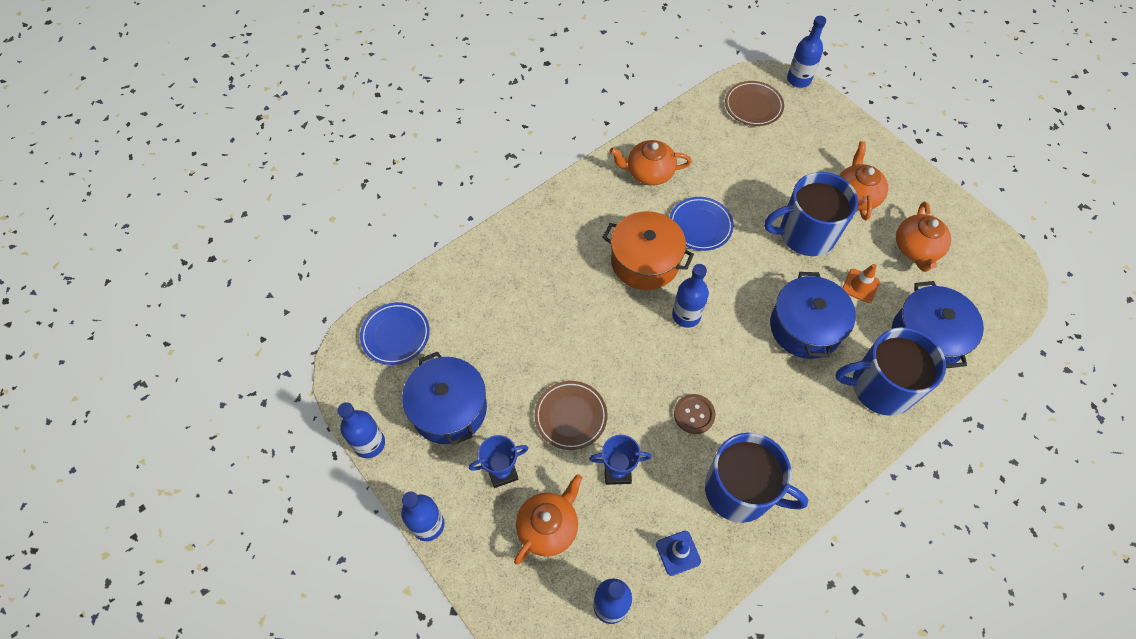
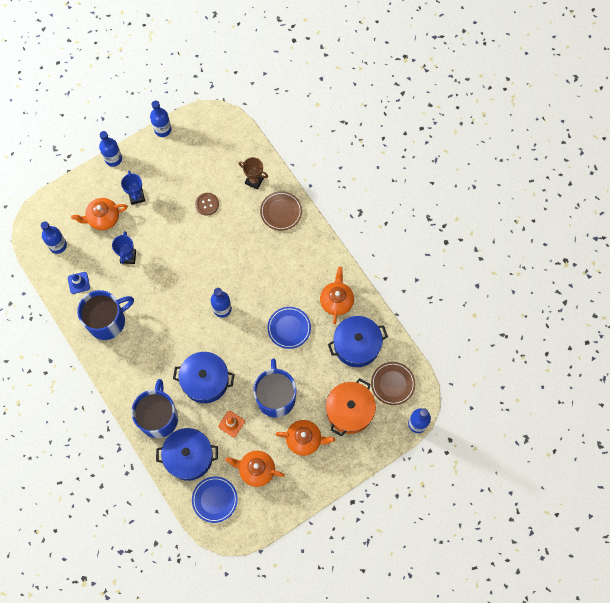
camera: 95 degrees right, 10 degrees up
blue plate [360,302,430,365] -> blue plate moved to [192,476,238,523]
blue pot [402,352,487,446] -> blue pot moved to [328,316,388,367]
orange teapot [514,474,582,564] -> orange teapot turned 120 degrees clockwise [71,198,128,230]
brown plate [534,381,607,450] -> brown plate moved to [260,191,302,231]
orange pot [602,211,694,290] -> orange pot moved to [326,378,376,437]
brown button [674,394,716,434] -> brown button moved to [195,193,219,216]
blue mug [705,432,808,523] -> blue mug turned 150 degrees counterclockwise [77,290,134,340]
none -> brown trophy [238,157,268,190]

